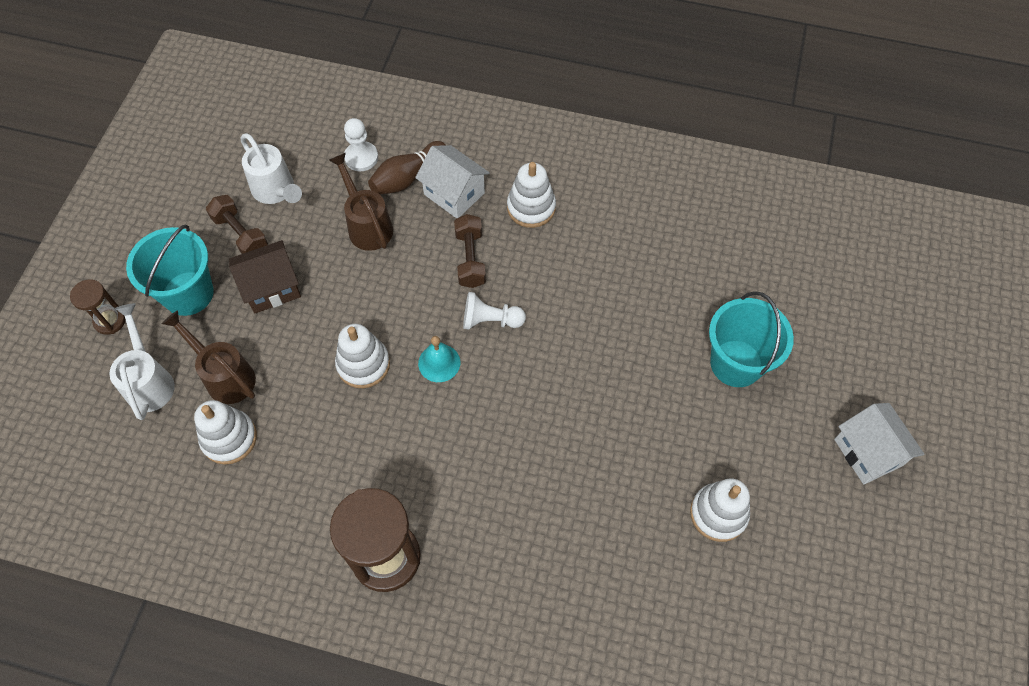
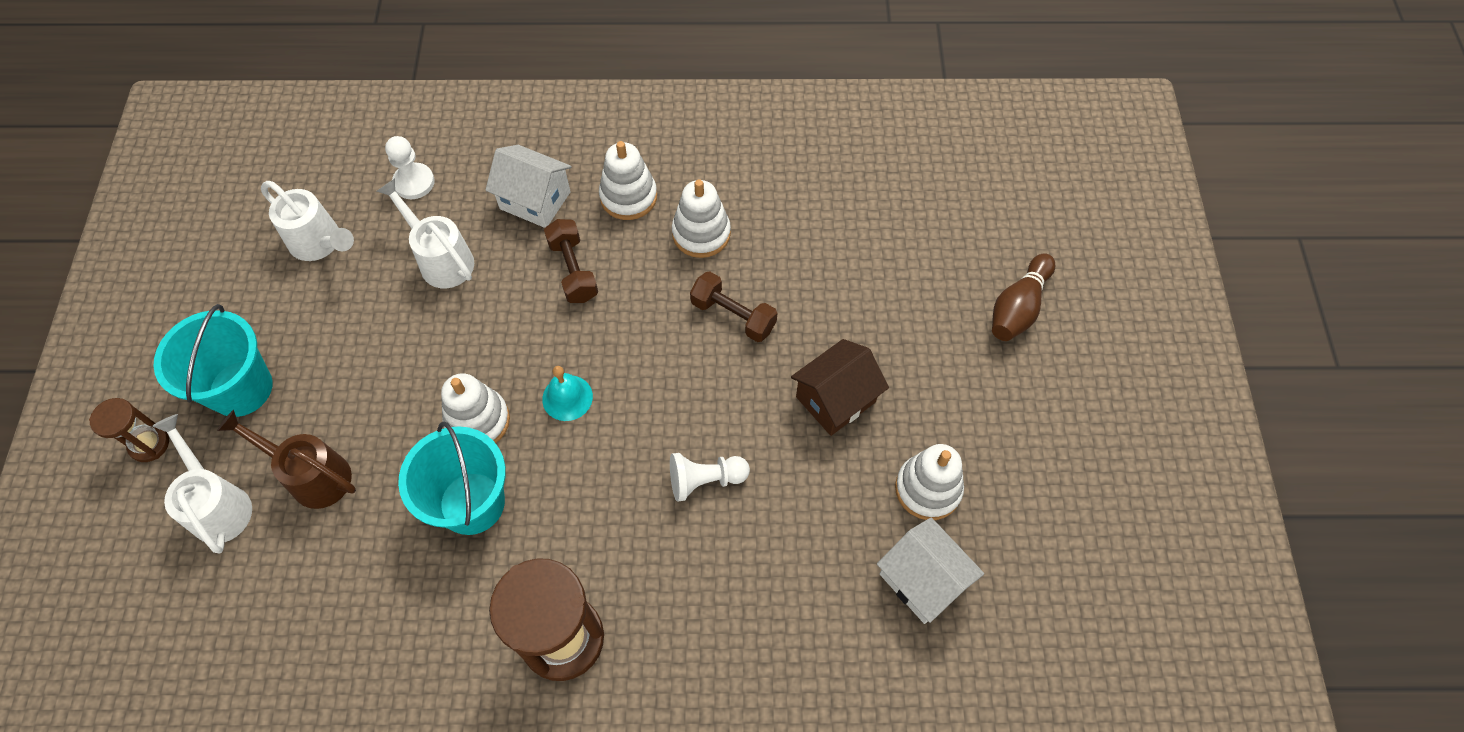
camera: 15 degrees left, 0 degrees up
white stacking toy [194,400,257,465] -> white stacking toy moved to [672,180,731,258]
brown dumbbell [206,195,268,254] -> brown dumbbell moved to [690,271,777,342]
brown house [229,240,301,313] -> brown house moved to [791,339,889,436]
brown watering can [329,153,393,251] -> white watering can [377,179,474,288]
brown bowling pin [368,141,446,195] -> brown bowling pin moved to [992,253,1055,341]
white pawn [463,292,526,330] -> white pawn moved to [670,453,750,502]
turquoise bucket [709,291,794,387] -> turquoise bucket moved to [398,421,506,535]
white house [834,403,924,484] -> white house moved to [877,517,984,624]

